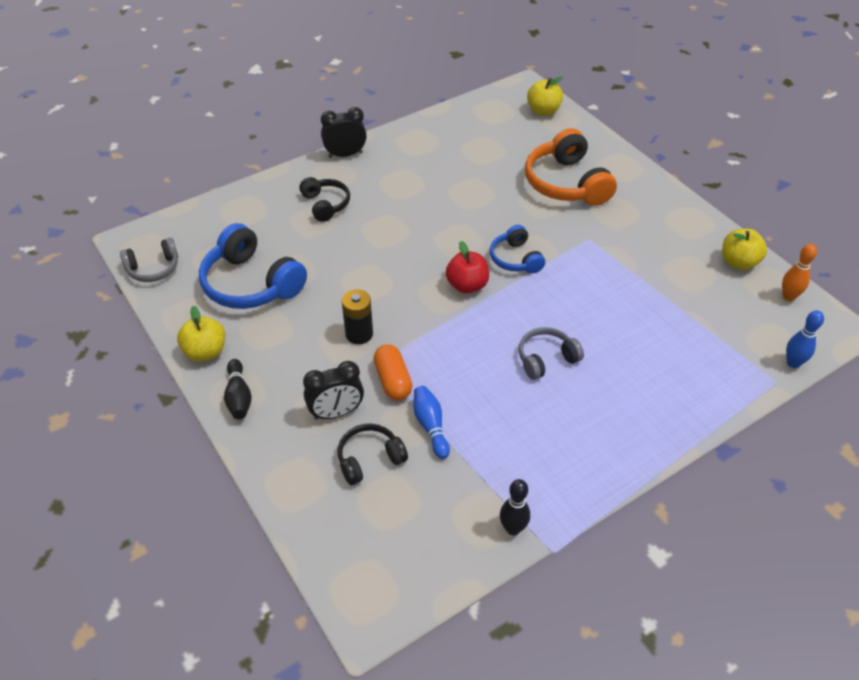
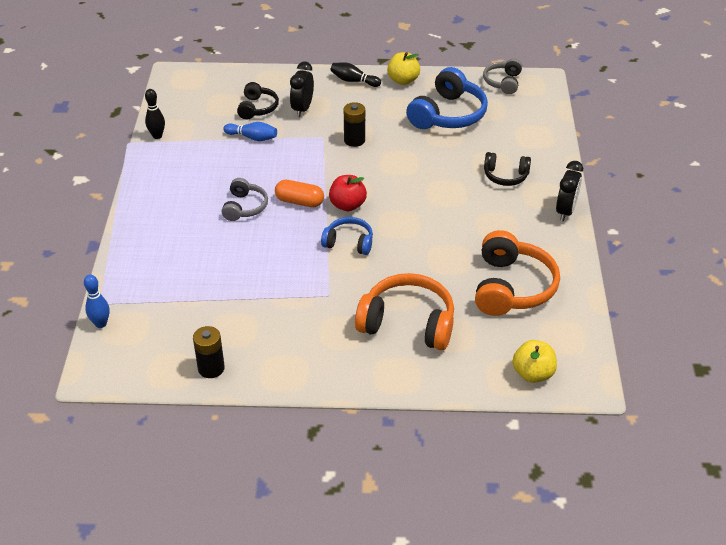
camera: 125 degrees right, 5 degrees down
blue headphones [199,223,307,309] -> blue headphones turned 135 degrees clockwise [406,67,488,129]
orange capsule [373,345,412,401] -> orange capsule moved to [275,180,324,207]
yellow apple [722,229,767,270] -> black battery [193,326,225,378]
orange bowling pin [782,244,817,301] -> none
none -> orange headphones [475,230,560,316]

